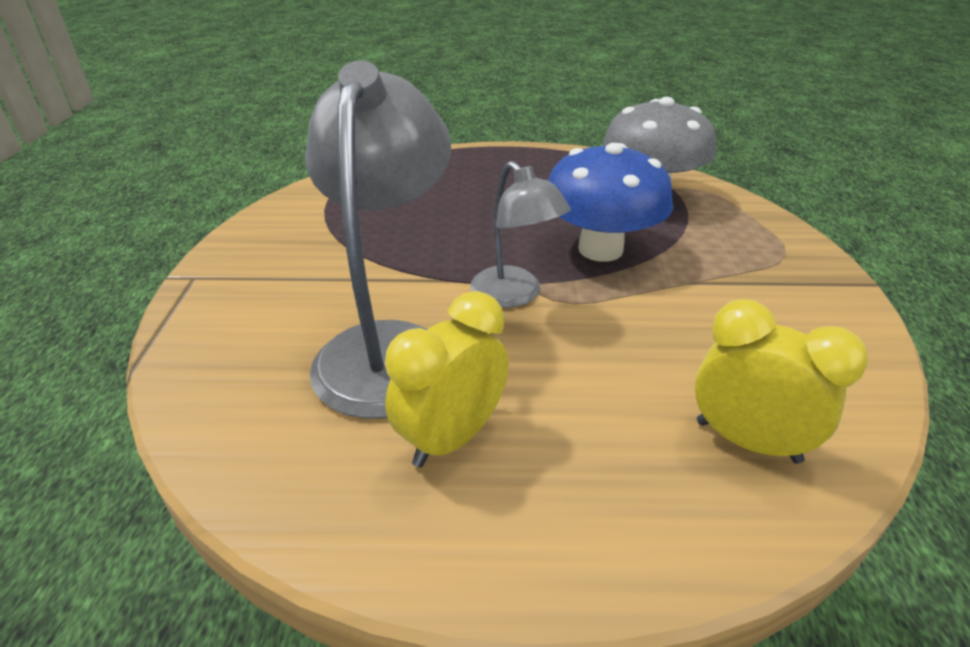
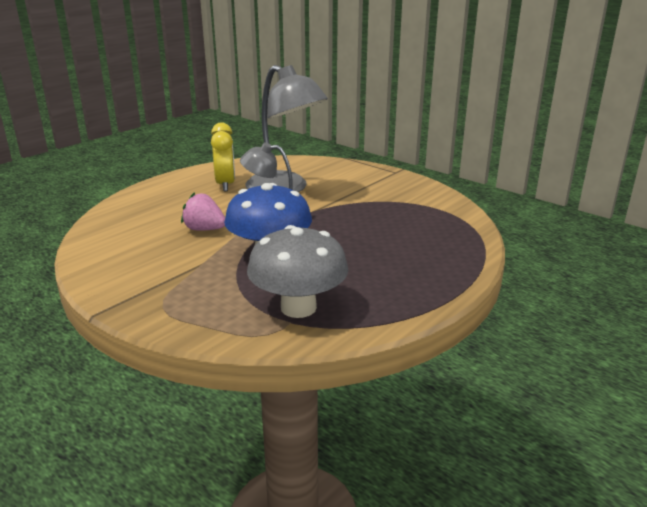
camera: 130 degrees right, 10 degrees down
yellow clock [695,299,868,464] -> none
none -> pink strawberry [181,192,225,231]

